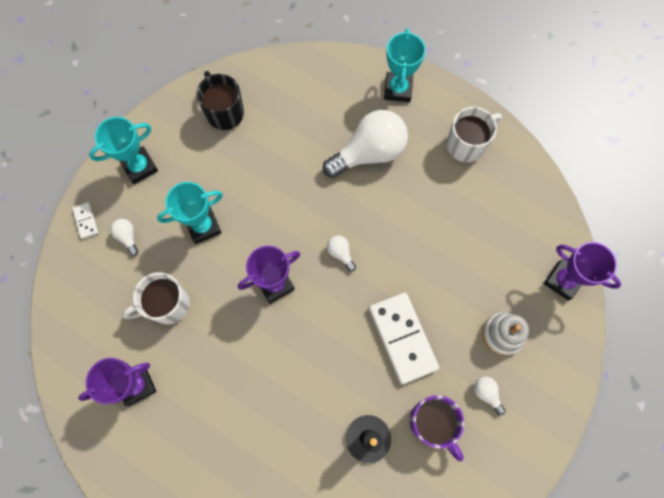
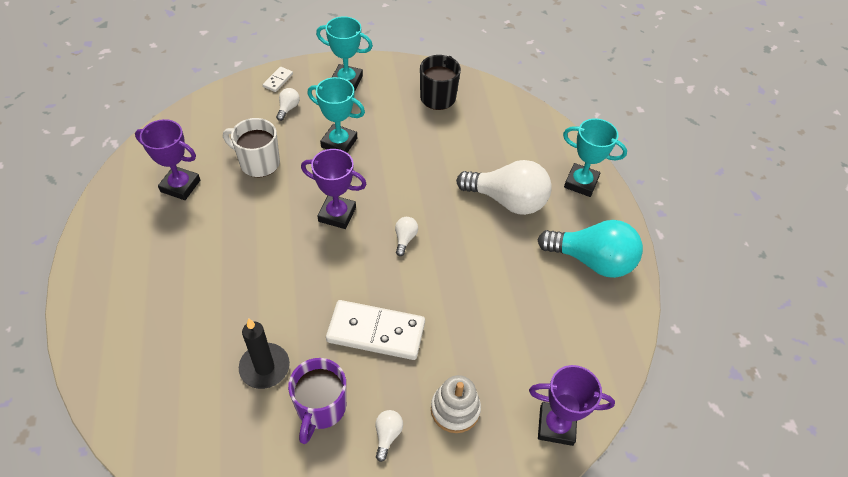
camera: 45 degrees right, 20 degrees down
white domino [369,292,439,384] -> white domino turned 75 degrees clockwise [326,300,425,360]
turquoise trophy [384,28,426,102] -> turquoise trophy turned 60 degrees clockwise [563,118,627,197]
white mug [447,107,502,162] -> turquoise light bulb [537,220,643,278]
purple trophy [544,242,621,301] -> purple trophy turned 75 degrees counterclockwise [529,365,615,446]

